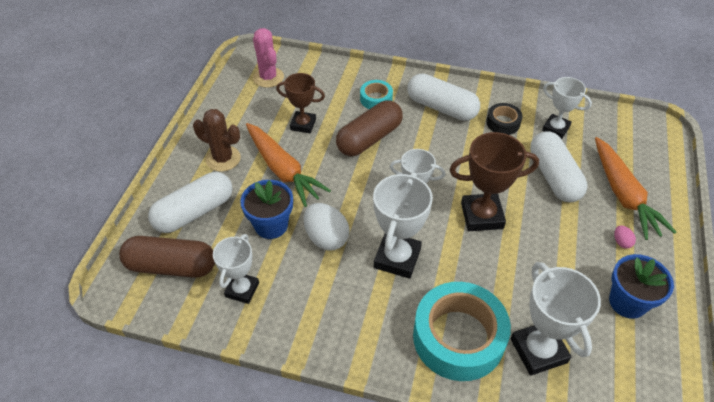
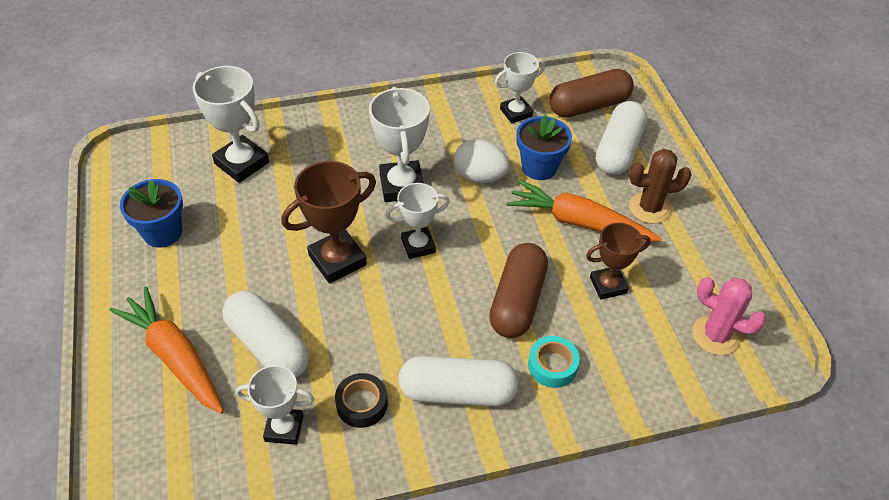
camera: 150 degrees right, 0 degrees up
white trophy [213,234,259,304] -> white trophy turned 75 degrees clockwise [495,52,545,123]
turquoise tape [413,282,511,381] -> none
pink egg [614,226,636,249] -> none

